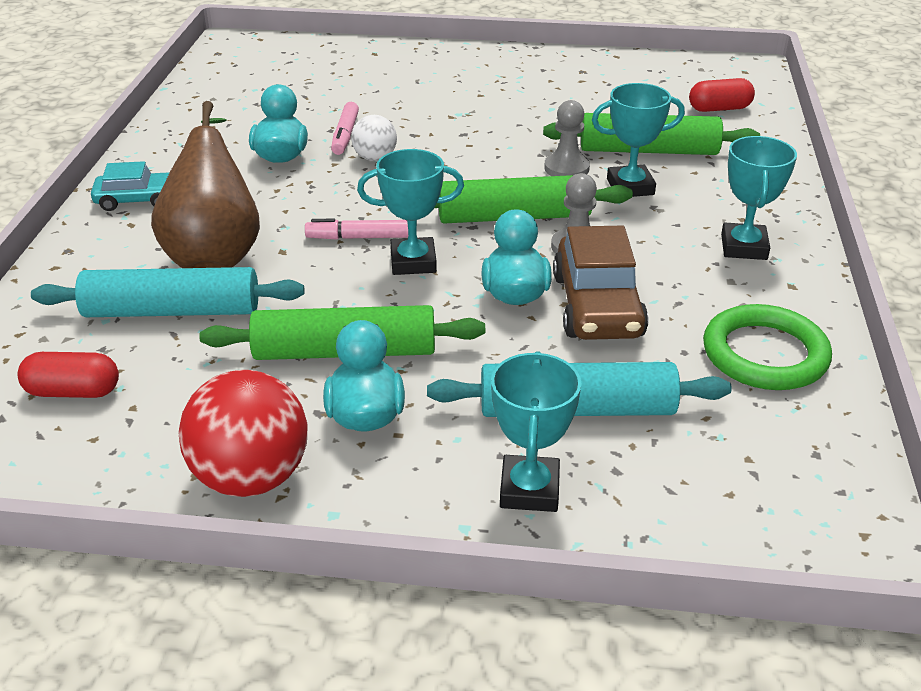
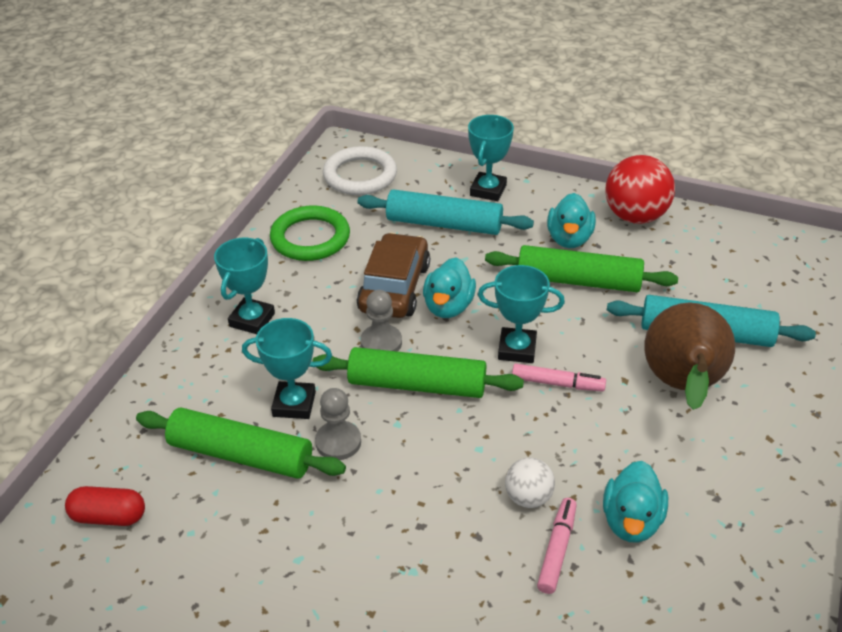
camera: 165 degrees left, 5 degrees up
red capsule [17,352,119,398] -> none
turquoise car [91,161,170,211] -> none
none -> white ring [323,146,397,195]

